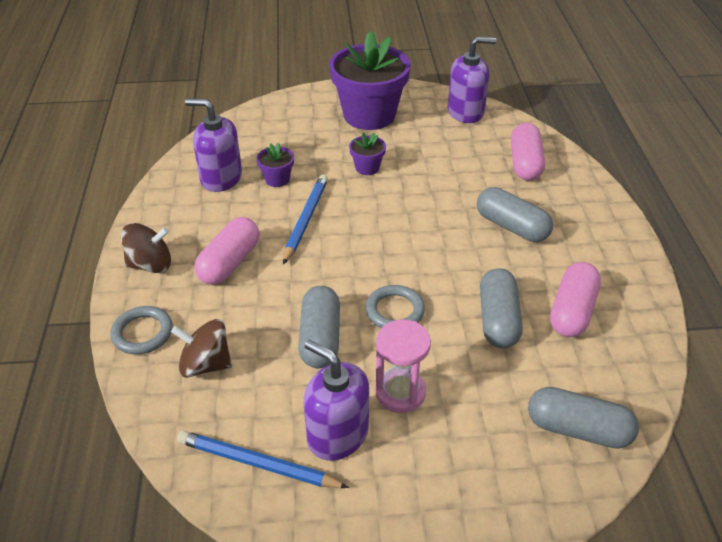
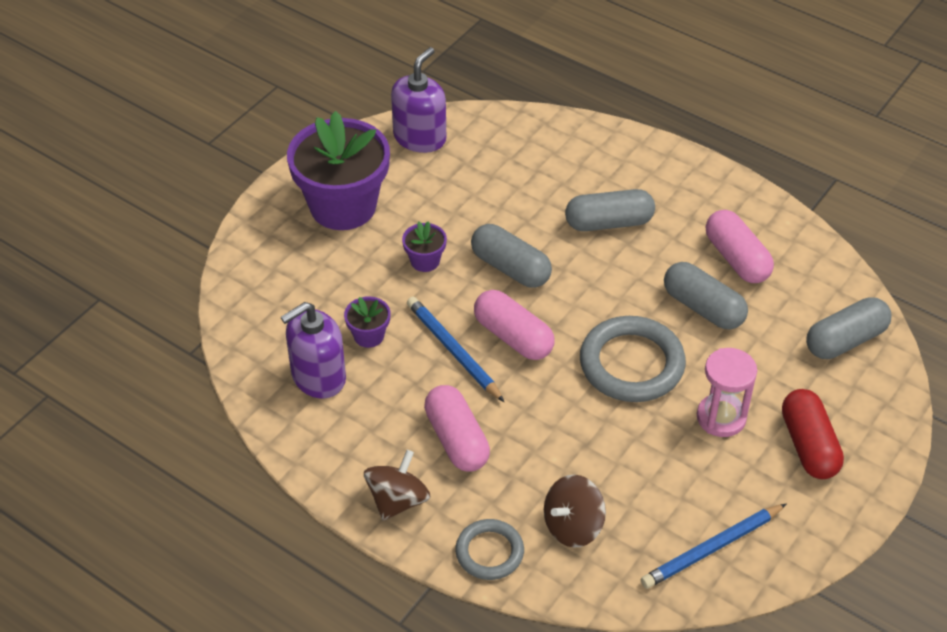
camera: 50 degrees left, 5 degrees up
grey capsule [298,286,340,368] -> grey capsule moved to [471,224,552,288]
purple soap dispenser [304,340,369,461] -> none
grey ring [366,285,425,328] -> grey ring [580,316,686,402], size x1.69
pink capsule [511,123,545,181] -> pink capsule moved to [474,290,555,360]
none -> red capsule [782,389,844,479]

